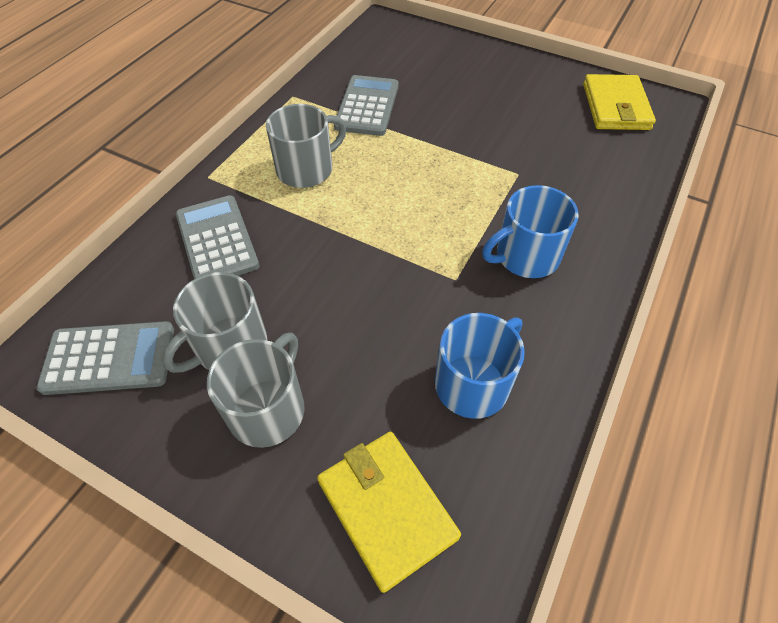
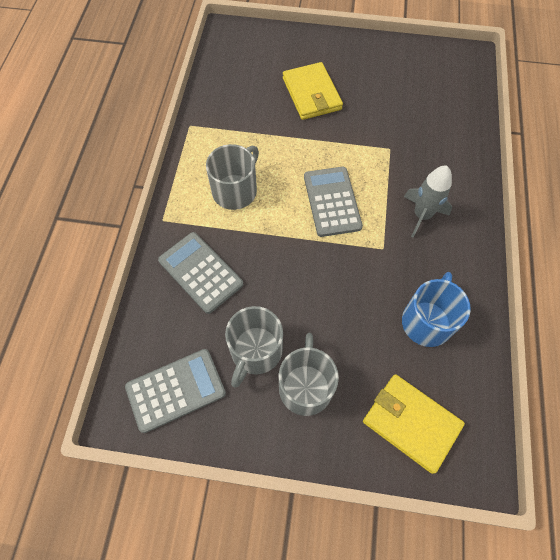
camera: 20 degrees left, 10 degrees up
grey calculator [334,75,399,136] -> grey calculator moved to [304,167,363,237]
blue mug [482,185,579,278] -> grey rocket [404,166,452,237]
yellow wallet [583,74,656,130] -> yellow wallet moved to [283,62,343,120]

